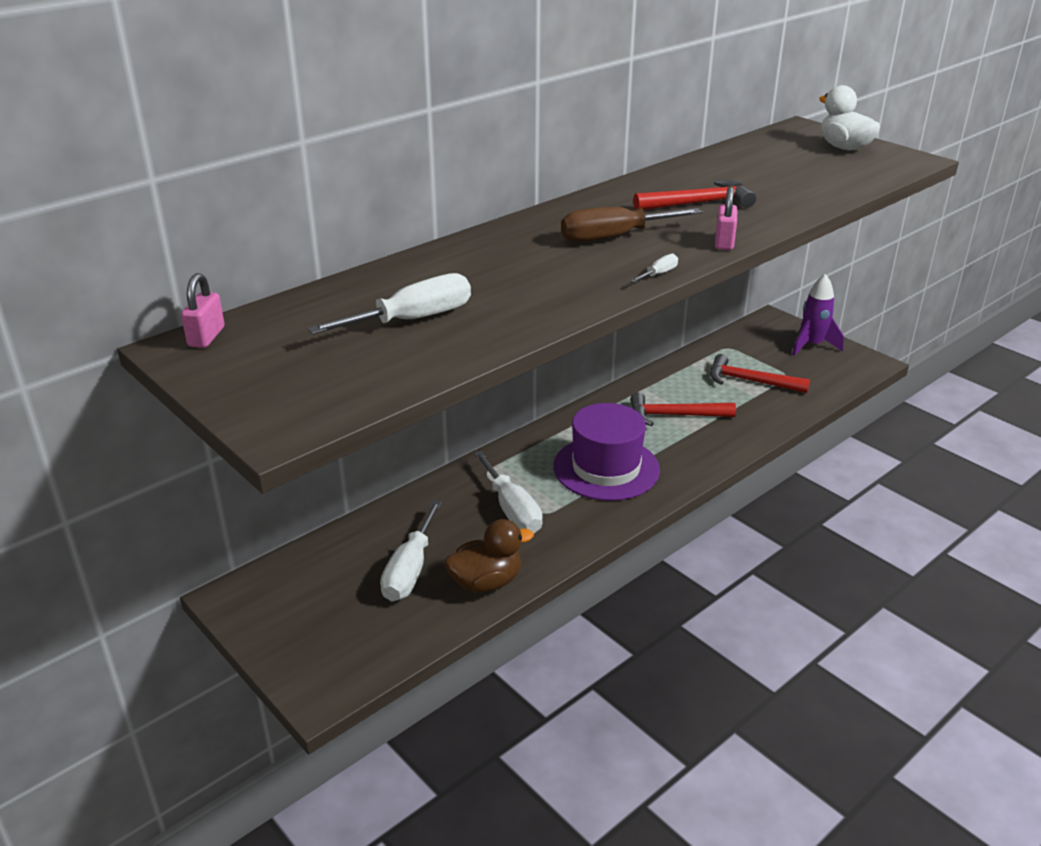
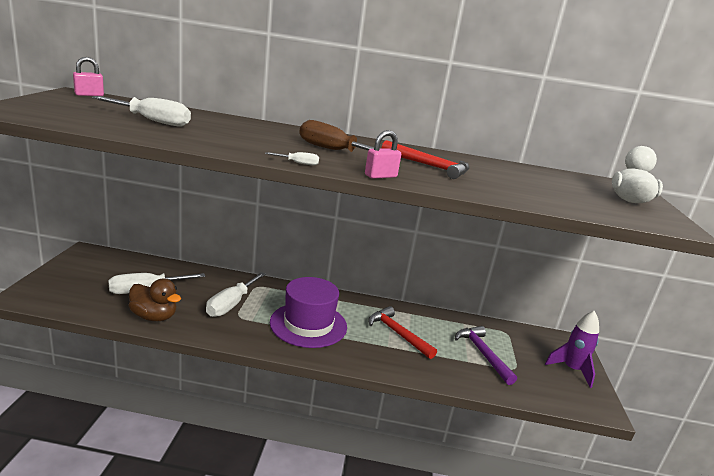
camera: 45 degrees right, 10 degrees down
red hammer [710,354,810,393] -> purple hammer [455,326,517,385]

